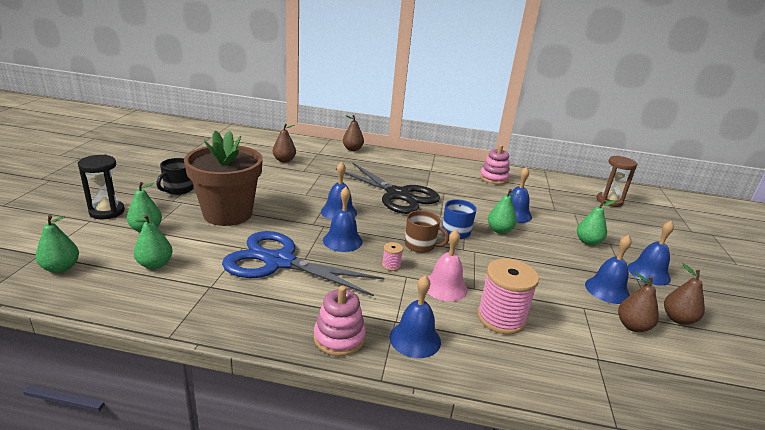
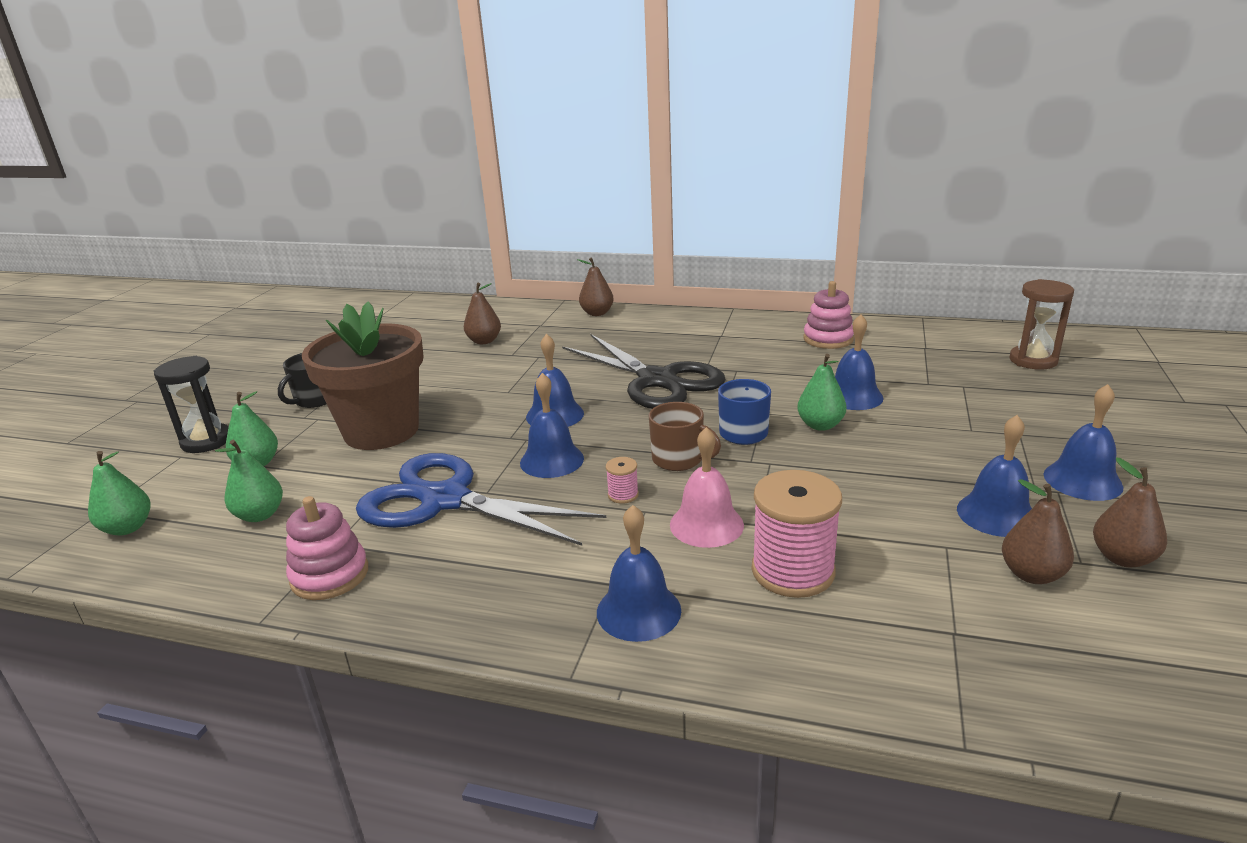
camera: 10 degrees right, 0 degrees up
pink stacking toy [314,286,366,356] -> pink stacking toy moved to [286,496,368,600]
green pear [577,200,616,246] -> none

